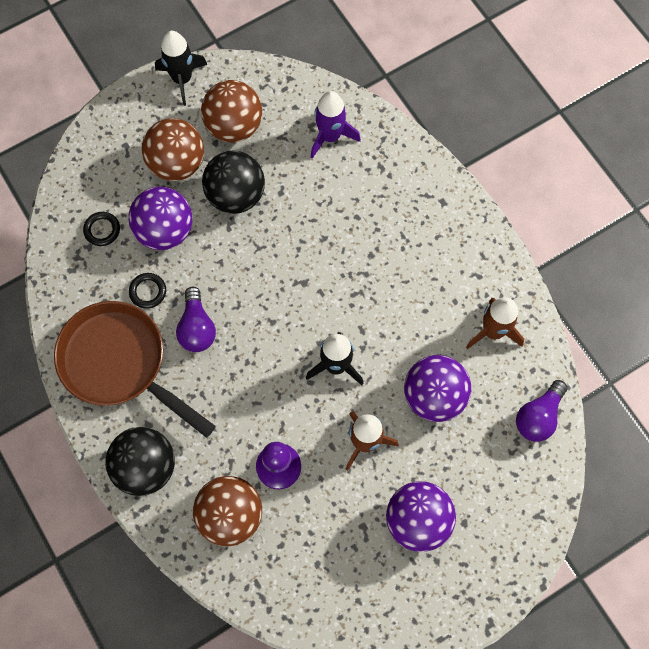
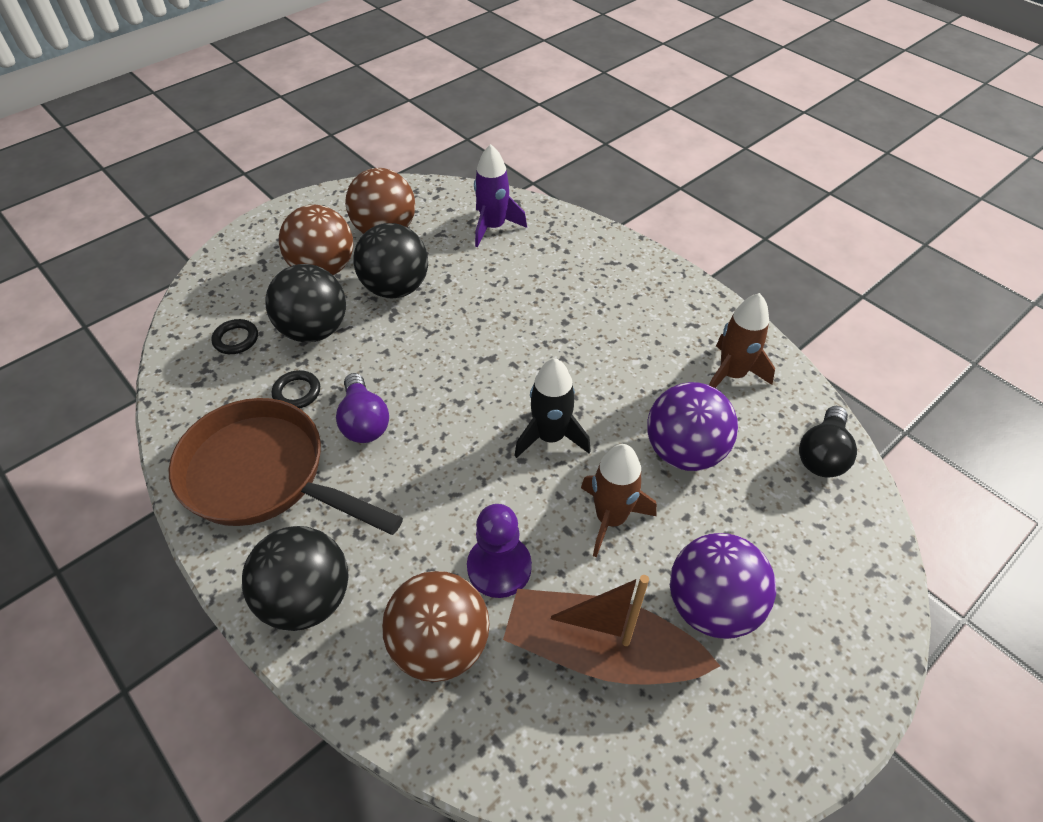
camera: 10 degrees left, 20 degrees down
purple ball [129,187,192,250] -> black ball [265,264,346,342]
black rocket [155,31,207,106] -> none
purple light bulb [516,380,568,442] -> black light bulb [799,406,857,478]
none -> brown boat [503,575,720,685]

